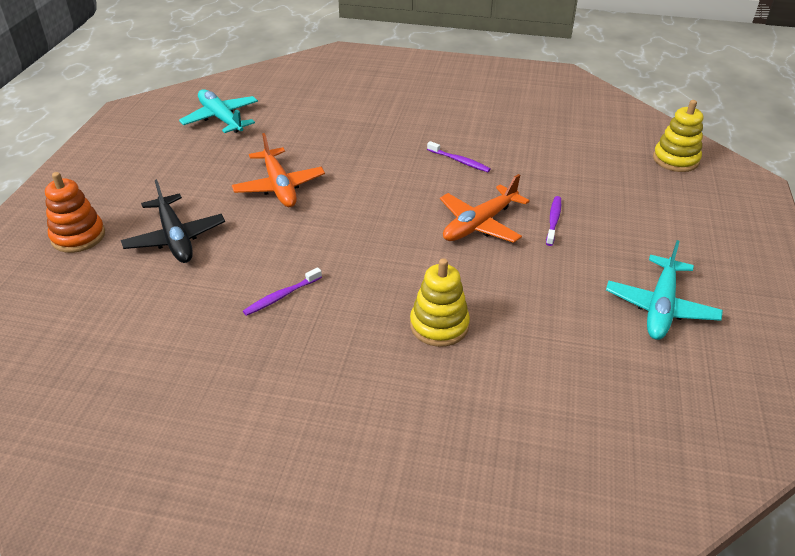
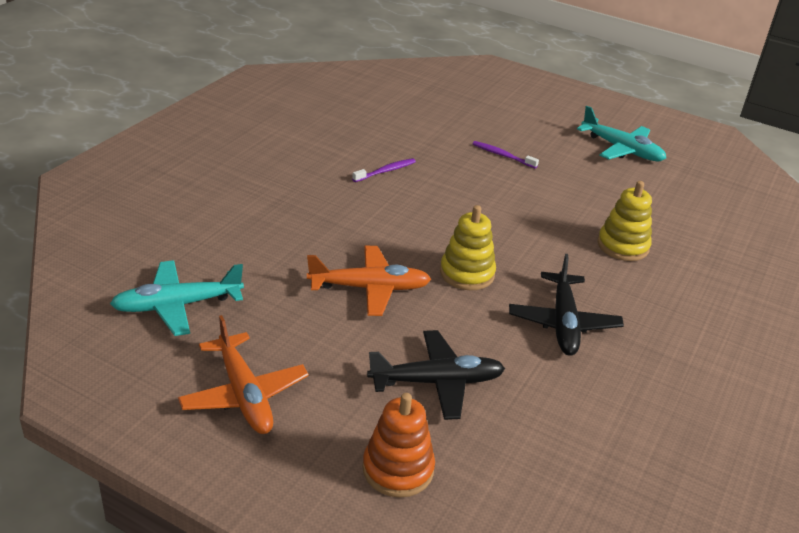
camera: 75 degrees left, 5 degrees down
purple toothbrush [243,267,322,316] -> black plane [509,254,624,356]
orange plane [440,174,530,243] -> orange plane moved to [178,315,309,434]
yellow stacking toy [653,100,703,172] -> yellow stacking toy moved to [440,205,496,290]

